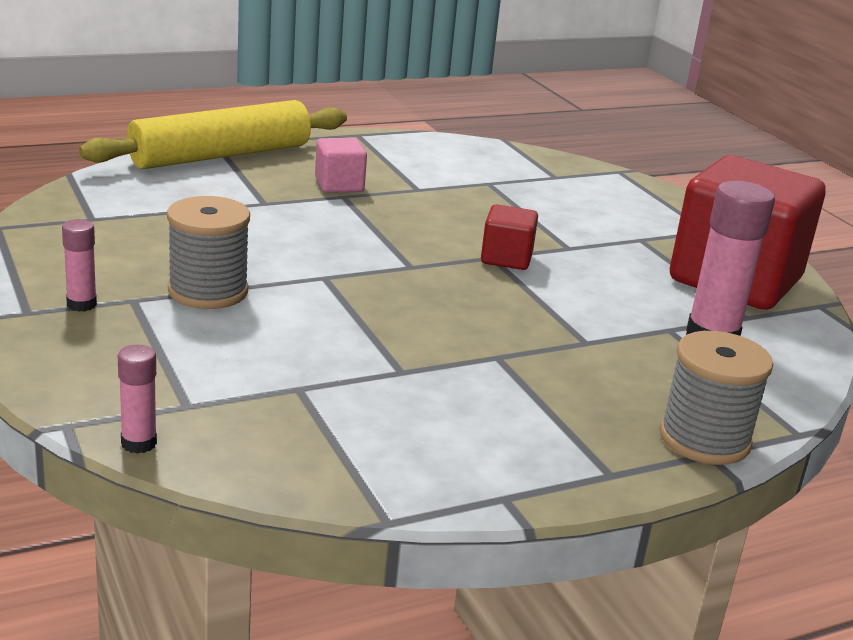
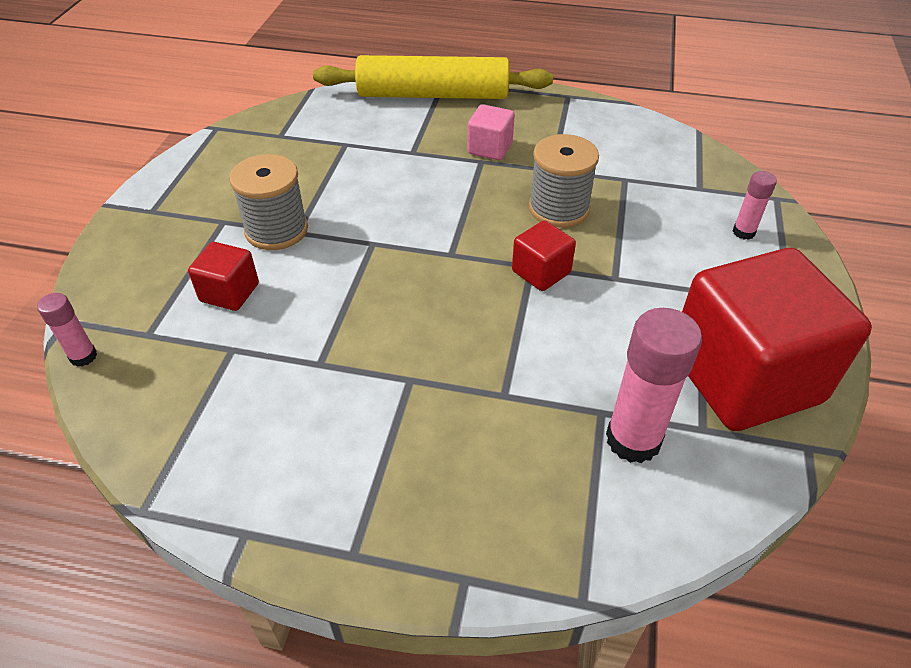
camera: 40 degrees right, 20 degrees up
pink glue stick [62,219,97,312] -> pink glue stick moved to [733,171,777,240]
grey spool [660,331,773,465] -> grey spool moved to [529,134,599,228]
none -> red cube [188,242,259,311]

